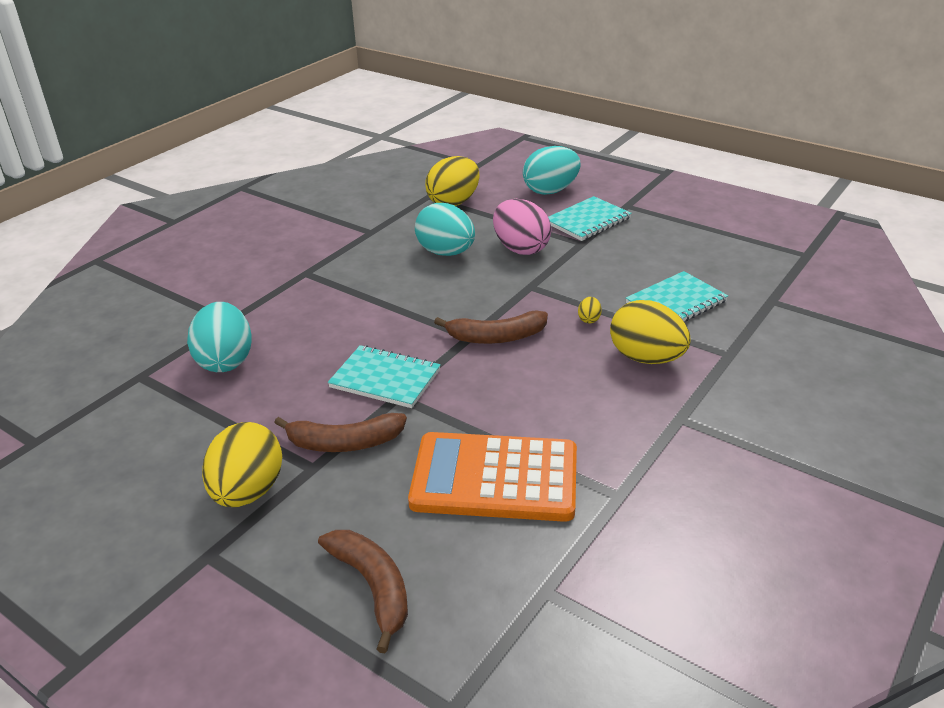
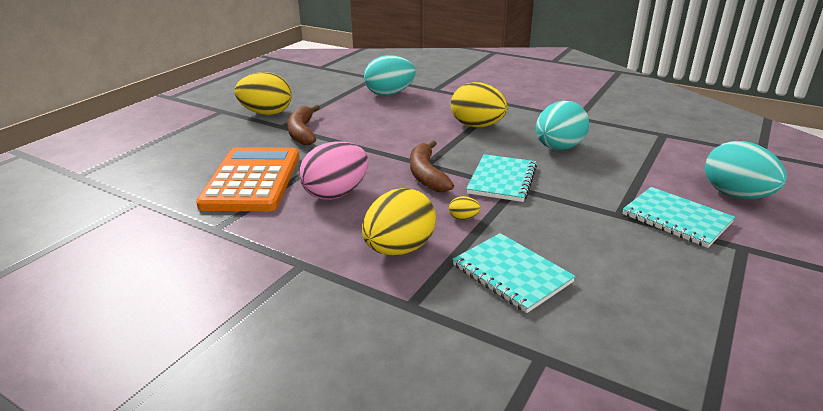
camera: 85 degrees right, 5 degrees down
brown banana [318,530,408,653] -> none
turquoise notebook [328,345,441,408] -> turquoise notebook moved to [466,154,537,202]
yellow egg [425,156,480,206] -> yellow egg moved to [451,82,508,127]
pink egg [493,199,551,255] -> pink egg moved to [299,141,368,200]

